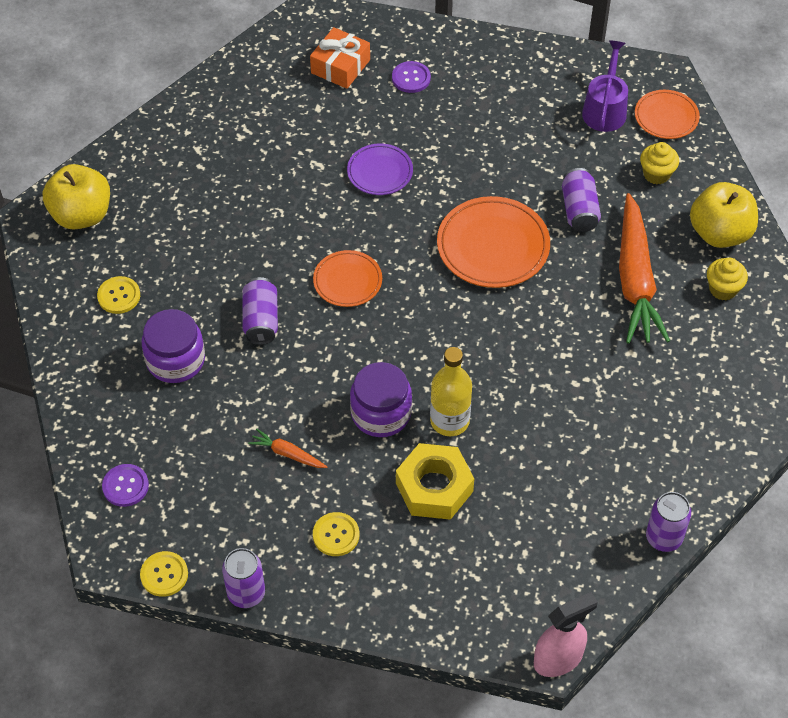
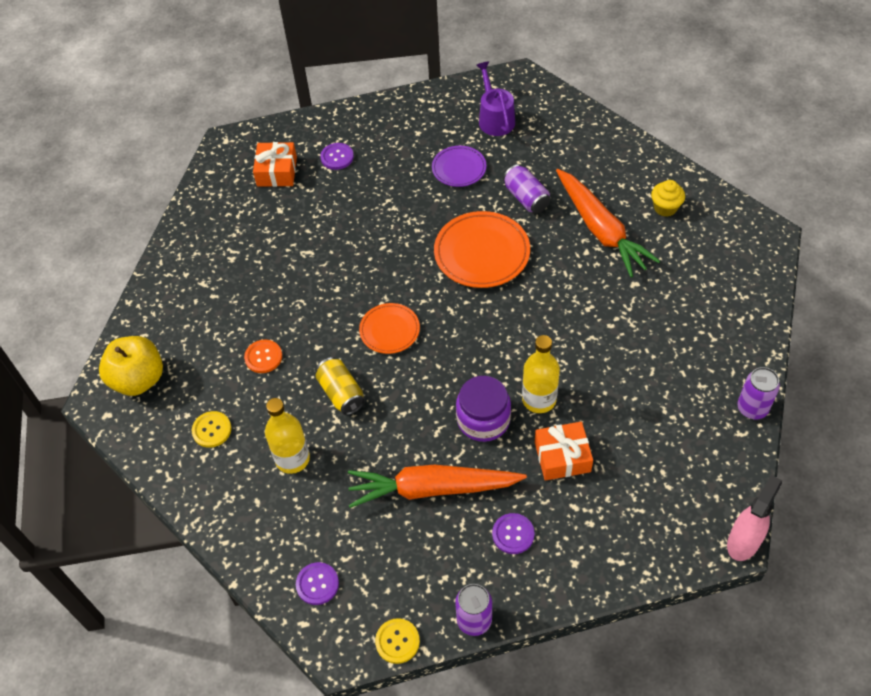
camera: 25 degrees left, 0 degrees up
purple jar [142,309,205,383] -> yellow bottle [265,398,310,474]
purple can [242,277,278,345] -> yellow can [316,357,365,415]
orange carrot [248,429,327,468] -> orange carrot [348,465,527,508], size x2.33
yellow button [313,512,359,556] -> purple button [492,513,535,554]
purple plate [347,143,413,195] -> purple plate moved to [432,146,486,187]
yellow nut [396,443,474,520] -> orange gift [535,422,593,481]
orange plate [635,90,700,139] -> none
yellow cupcake [640,142,679,184] -> none
yellow apple [690,182,758,248] -> none
none -> orange button [244,339,282,373]

